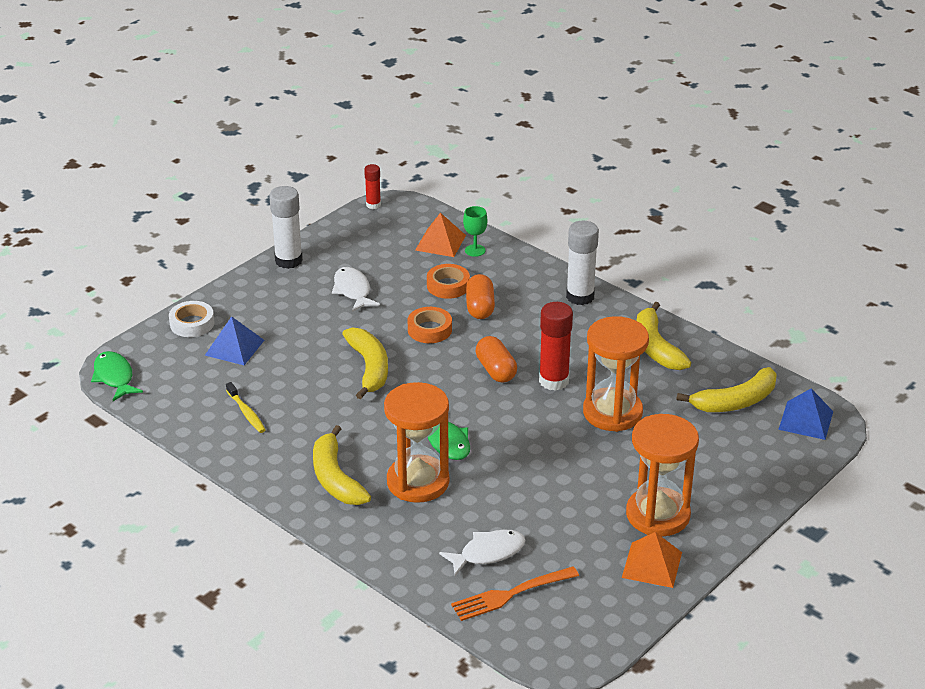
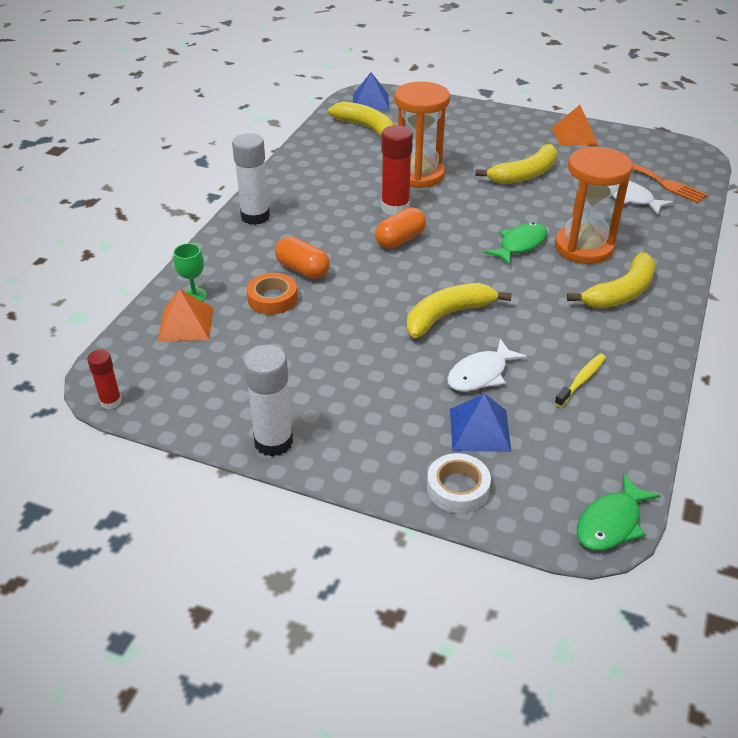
camera: 110 degrees left, 5 degrees up
white fish [332,267,380,312] -> white fish moved to [447,339,527,392]
orange tape [408,307,452,343] -> none
orange capsule [466,274,495,319] -> orange capsule turned 60 degrees clockwise [275,237,330,279]
orange hourglass [626,414,699,536] -> none
yellow banana [636,302,691,370] -> yellow banana moved to [475,144,557,184]

